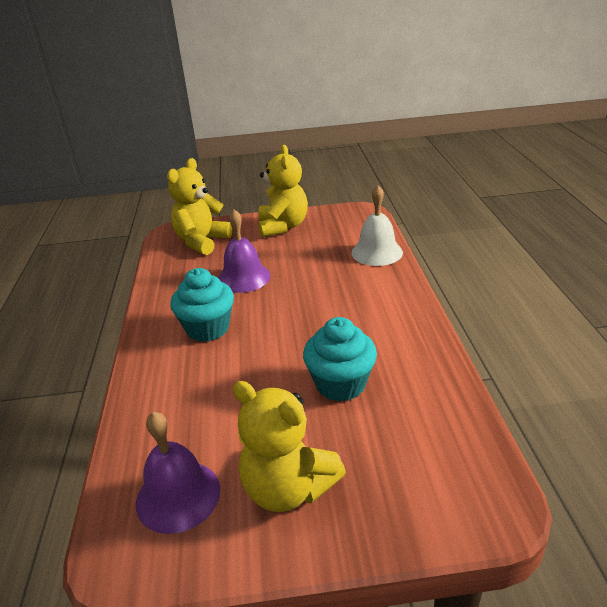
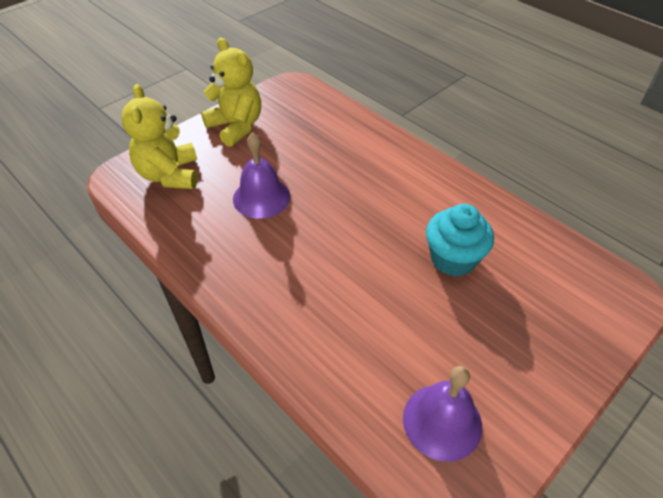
camera: 40 degrees left, 15 degrees up
turquoise cupcake [170,268,234,342] -> none
yellow teddy bear [233,381,346,512] -> none
white bell [351,185,403,266] -> none

